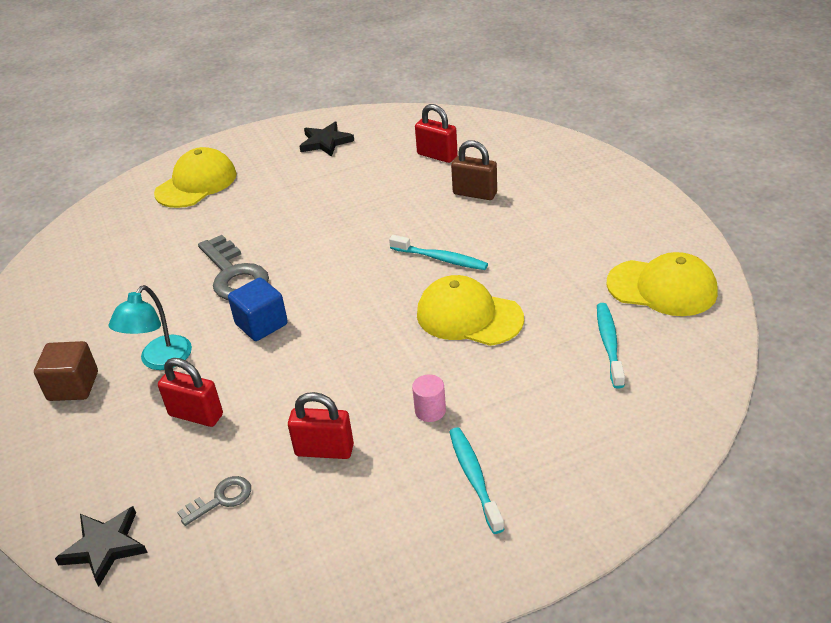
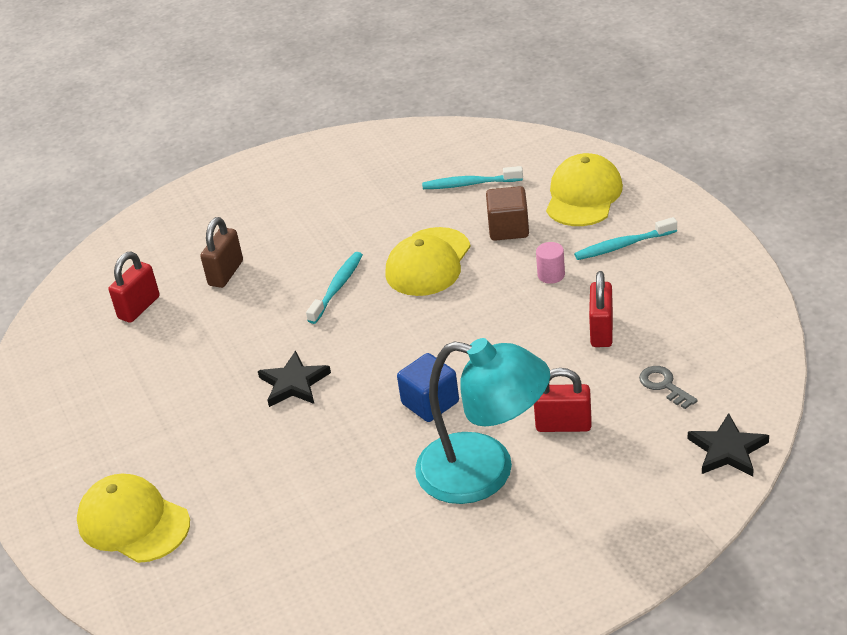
camera: 90 degrees left, 0 degrees up
brown cube [34,341,98,401] -> brown cube moved to [486,186,529,241]
turquoise lamp [109,285,192,370] -> turquoise lamp [415,338,550,504], size x1.73
red padlock [158,358,223,427] -> red padlock turned 75 degrees clockwise [534,368,591,432]
grey key [198,235,269,300] -> none
black star [300,122,354,157] -> black star moved to [258,351,331,407]
yellow cap [607,252,718,316] -> yellow cap moved to [546,153,623,226]

